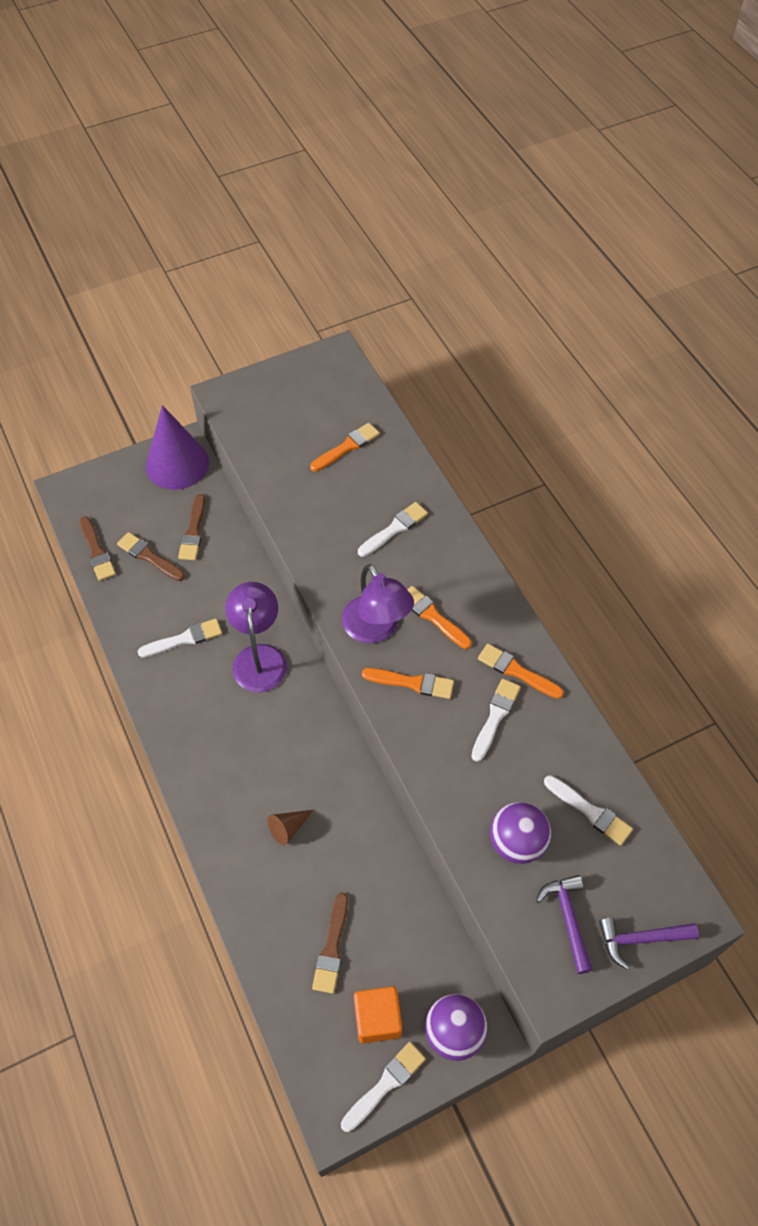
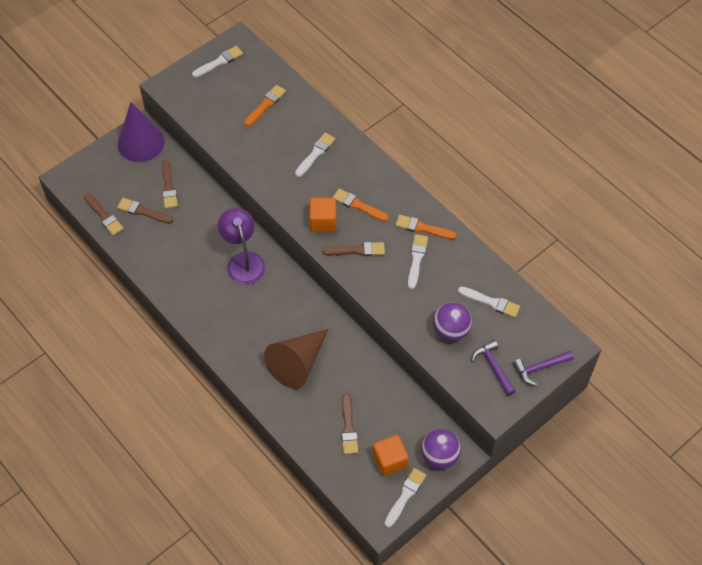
camera: 15 degrees left, 0 degrees up
white brush [137,619,222,657] -> white brush moved to [192,46,243,78]
brown cone [267,810,313,845] -> brown cone [264,329,328,389], size x2.34
purple lamp [342,564,414,643] -> orange cube [310,198,336,232]
orange brush [362,668,454,699] -> brown brush [322,242,385,256]

